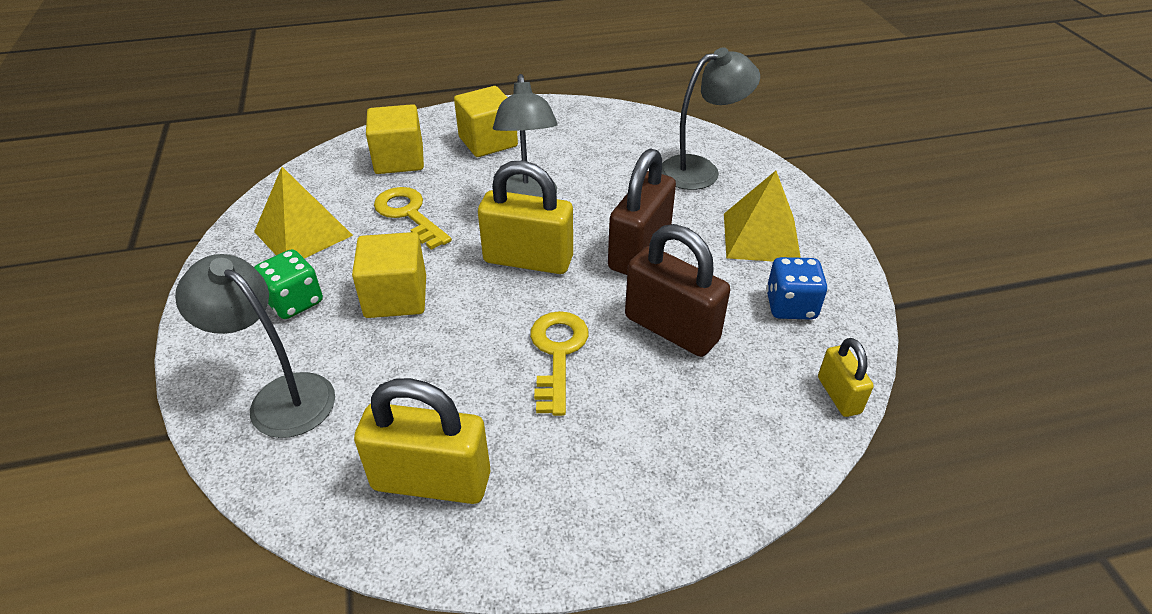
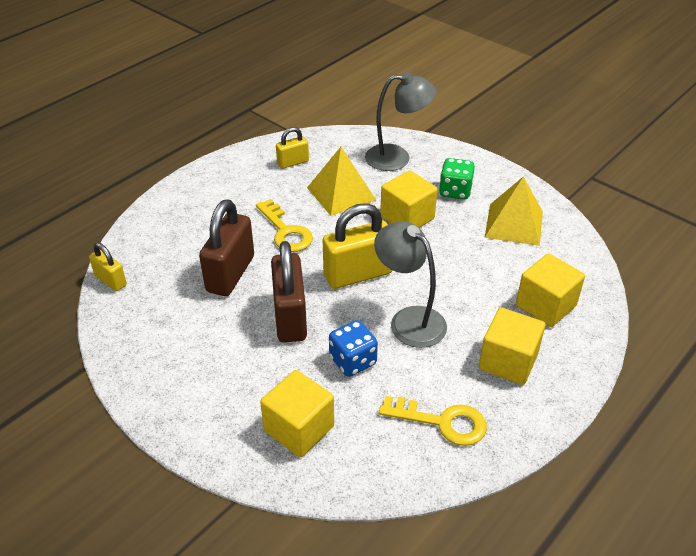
camera: 145 degrees right, 0 degrees up
yellow padlock [354,378,490,504] -> yellow padlock [276,127,309,169], size x0.54
yellow key [374,187,452,250] -> yellow key moved to [379,396,487,446]
brown padlock [625,224,730,357] -> brown padlock turned 75 degrees counterclockwise [199,199,254,296]
grey lamp [662,47,760,190] -> yellow cube [260,370,334,457]
yellow pyramid [724,171,801,262] -> yellow pyramid moved to [307,147,376,216]
blue dice [766,257,828,319] -> blue dice moved to [329,320,378,377]

